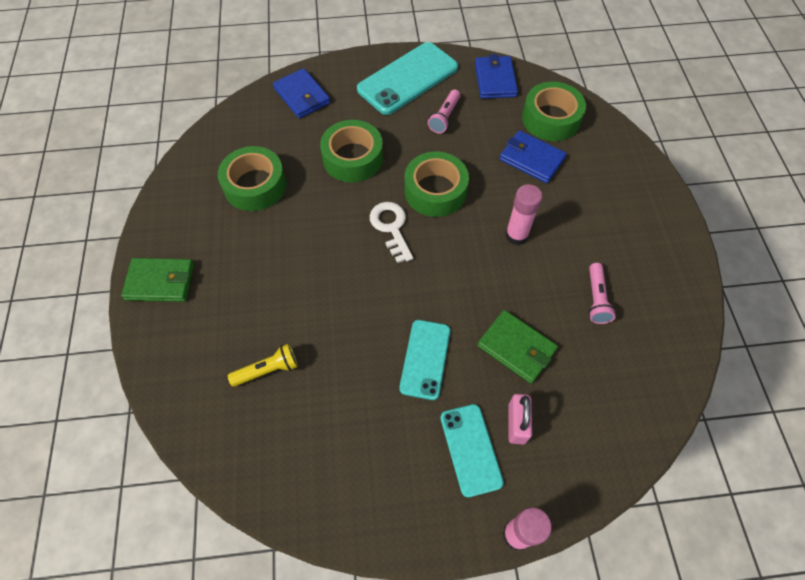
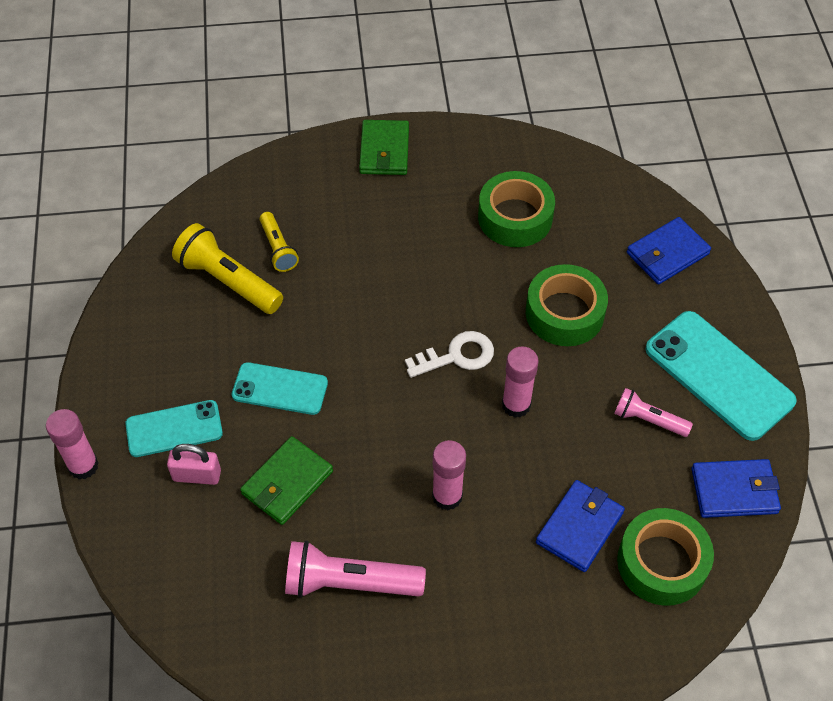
camera: 90 degrees right, 5 degrees down
green tape [405,152,469,217] -> pink glue stick [502,346,539,418]
pink flashlight [588,263,616,324] -> pink flashlight [285,541,426,598], size x1.67
none -> yellow flashlight [172,223,283,314]

